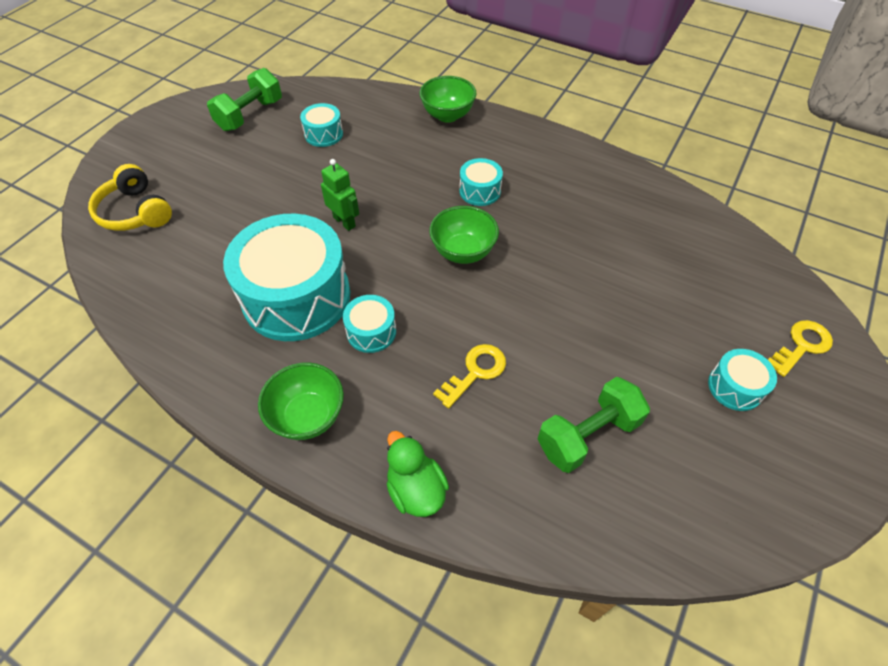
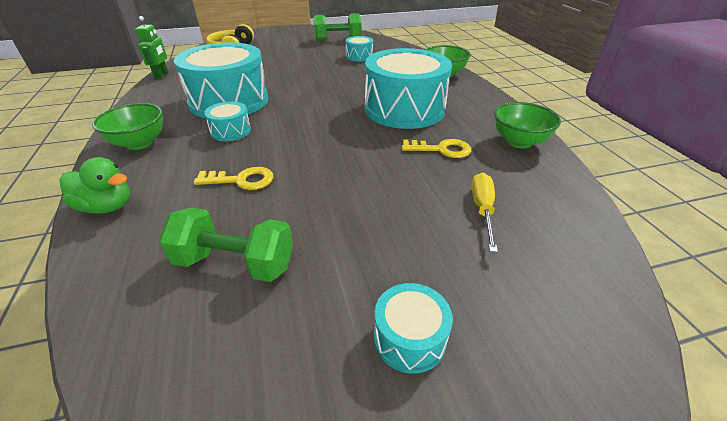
camera: 45 degrees right, 15 degrees down
green robot [321,159,359,231] -> green robot moved to [135,16,168,78]
green duck [387,431,449,517] -> green duck turned 90 degrees clockwise [59,157,130,214]
green bowl [429,206,499,264] -> green bowl moved to [494,102,561,149]
turquoise drum [459,158,503,206] -> turquoise drum [365,48,452,129], size x2.25
yellow key [768,320,833,377] -> yellow key moved to [402,139,471,158]
none -> yellow screwdriver [472,173,498,252]

